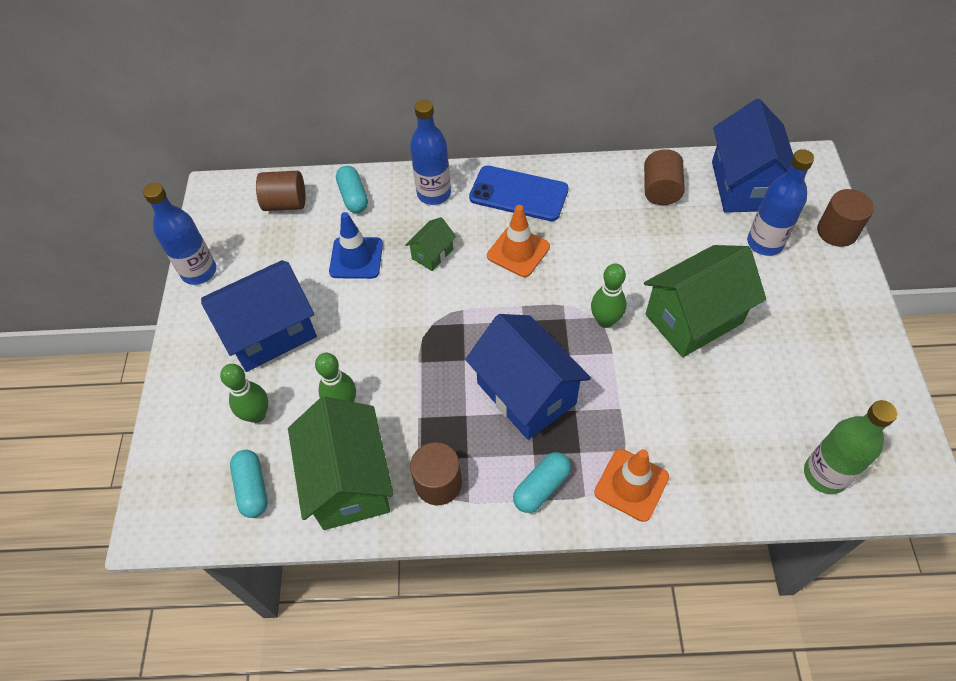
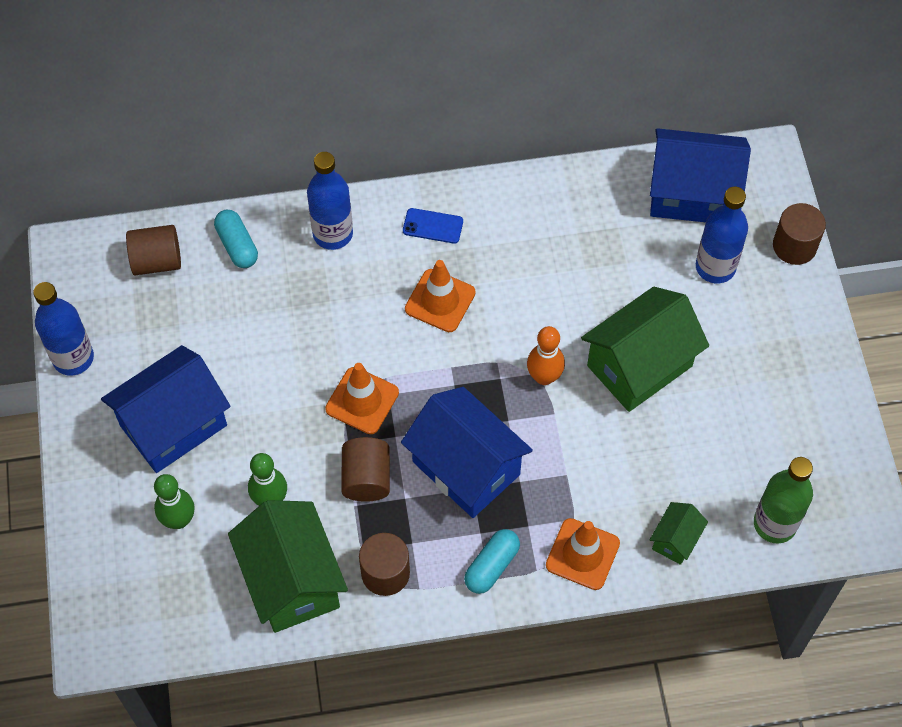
camera: 10 degrees left, 5 degrees up
turquoise capsule [230,450,268,518] -> none
blue traffic cone [329,212,383,279] -> none
green house [406,217,456,271] -> green house moved to [650,502,708,565]
blue phone [469,166,569,221] -> blue phone [403,208,463,244], size x0.53
green bowling pin [591,263,626,328] -> orange bowling pin [527,326,565,385]
brown cylinder [644,149,685,205] -> brown cylinder moved to [341,437,390,502]
blue house [712,99,793,213] -> blue house turned 75 degrees counterclockwise [650,128,751,222]
none -> orange traffic cone [325,363,399,434]

